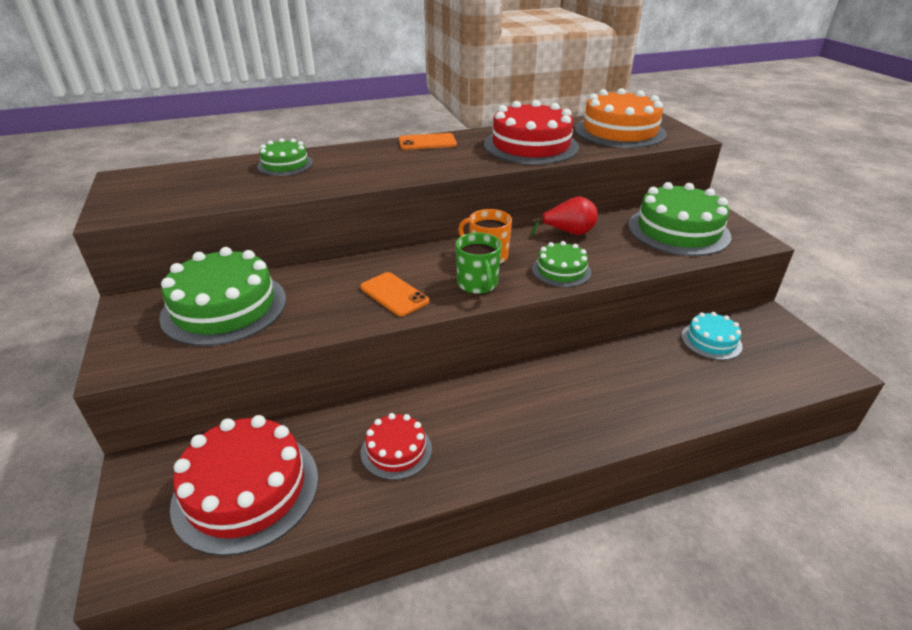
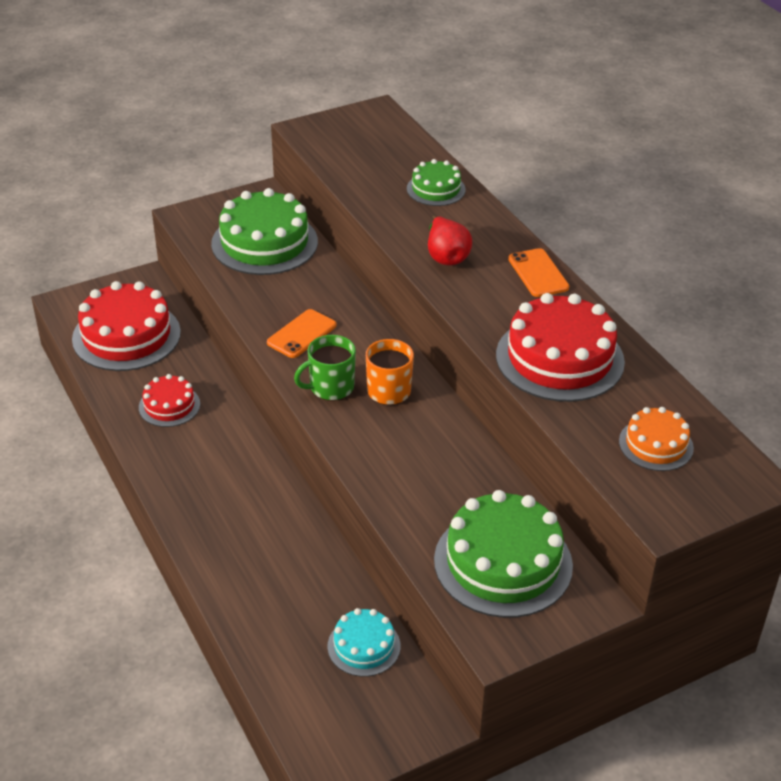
camera: 80 degrees right, 5 degrees up
red pear [531,196,598,236] -> red pear moved to [428,216,472,266]
green cake [532,241,591,287] -> none
orange cake [575,88,667,148] -> orange cake [619,407,694,471], size x0.54

